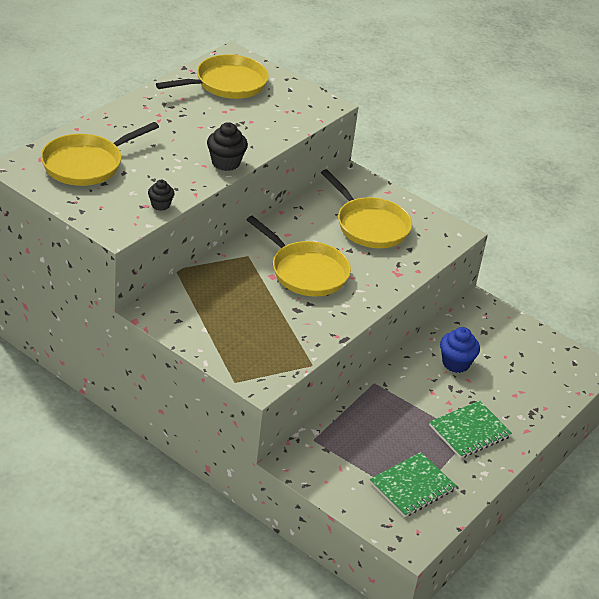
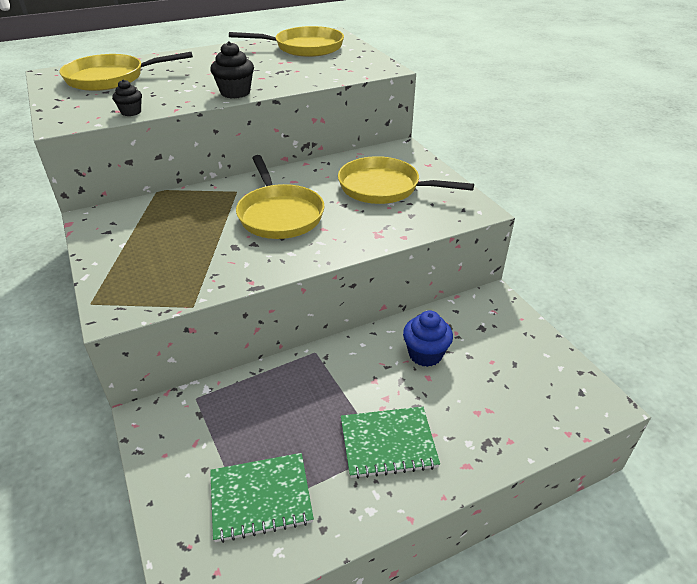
camera: 30 degrees right, 0 degrees up
yellow pan [321,169,412,248] -> yellow pan turned 120 degrees clockwise [338,156,474,204]

